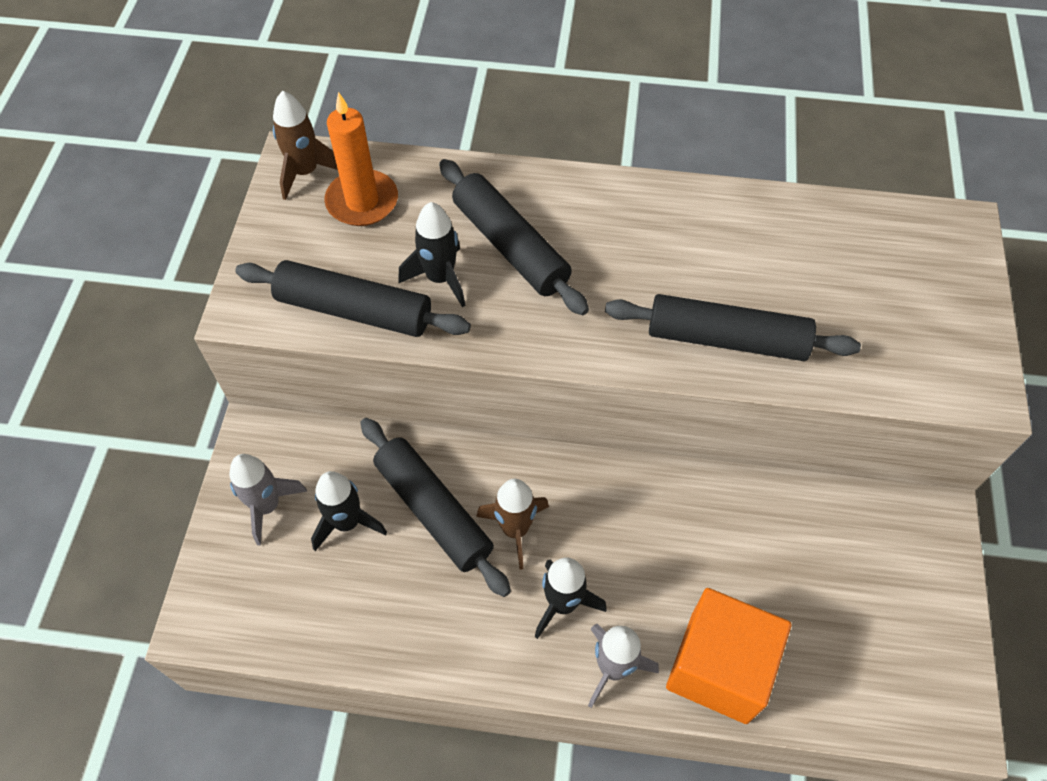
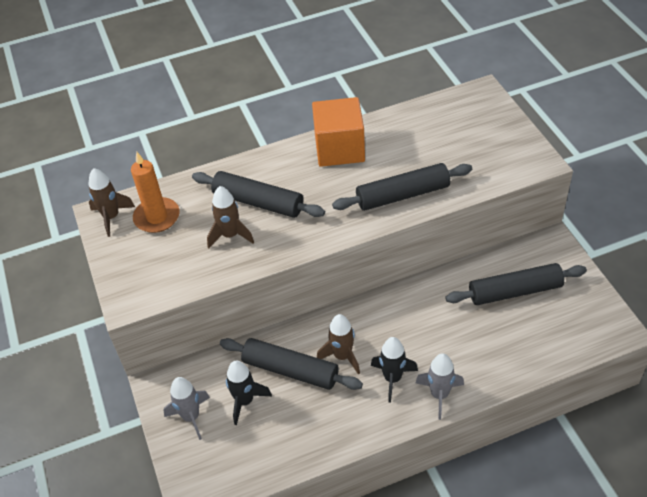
camera: 25 degrees left, 10 degrees down
black rolling pin [235,260,471,337] -> black rolling pin moved to [445,263,587,305]
black rocket [398,202,466,307] -> brown rocket [207,186,254,249]
orange cube [666,588,791,724] -> orange cube moved to [312,97,365,167]

